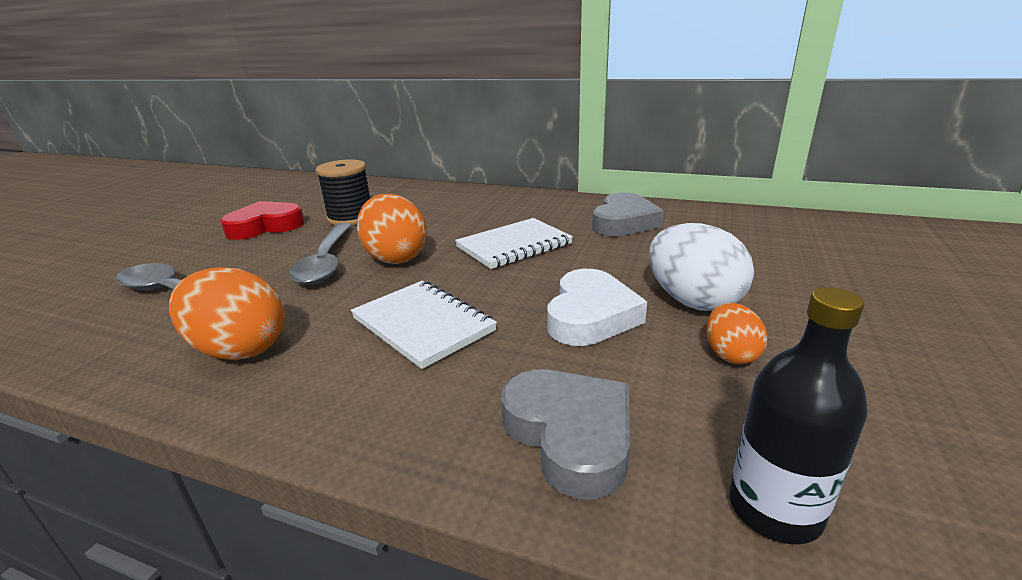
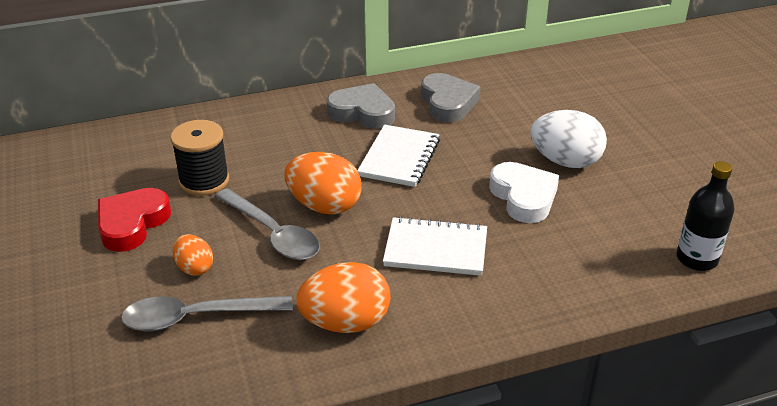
camera: 40 degrees left, 10 degrees up
grey heart [501,370,630,499] -> grey heart moved to [326,83,395,129]
orange egg [706,303,768,364] -> orange egg moved to [173,234,213,276]

